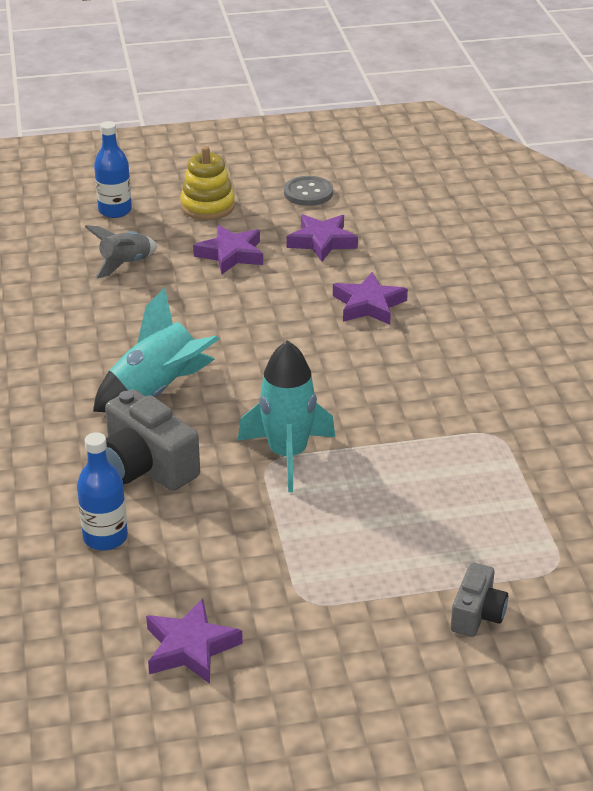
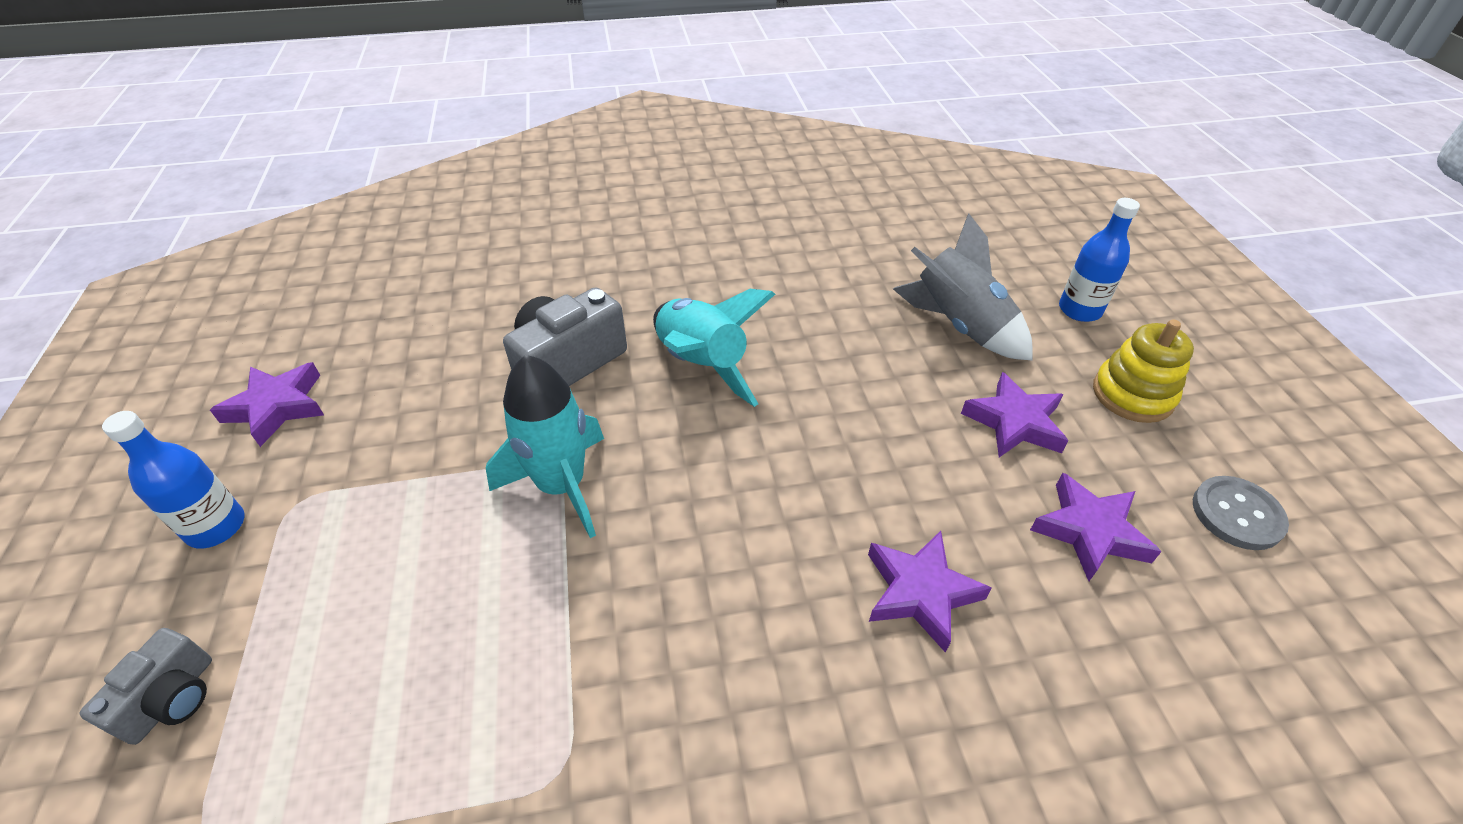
camera: 90 degrees right, 10 degrees up
blue bottle [77,432,128,550] -> blue bottle moved to [102,411,244,549]
grey rocket [85,225,157,278] -> grey rocket [893,214,1032,360], size x1.56
grey camera [450,562,508,637] -> grey camera turned 90 degrees counterclockwise [79,628,212,745]

